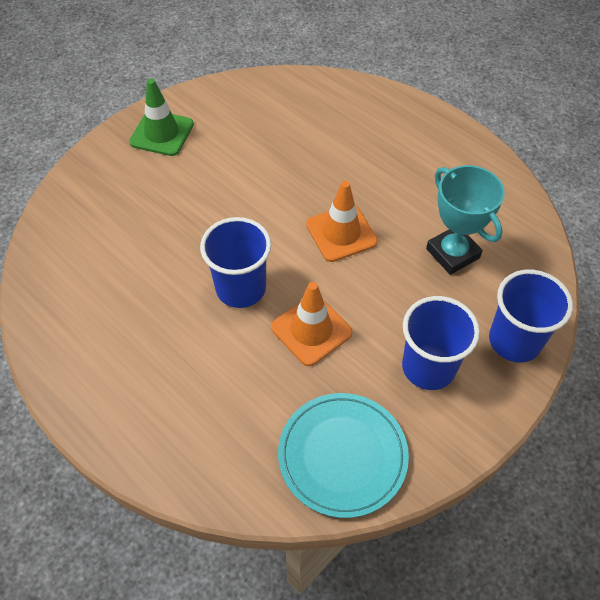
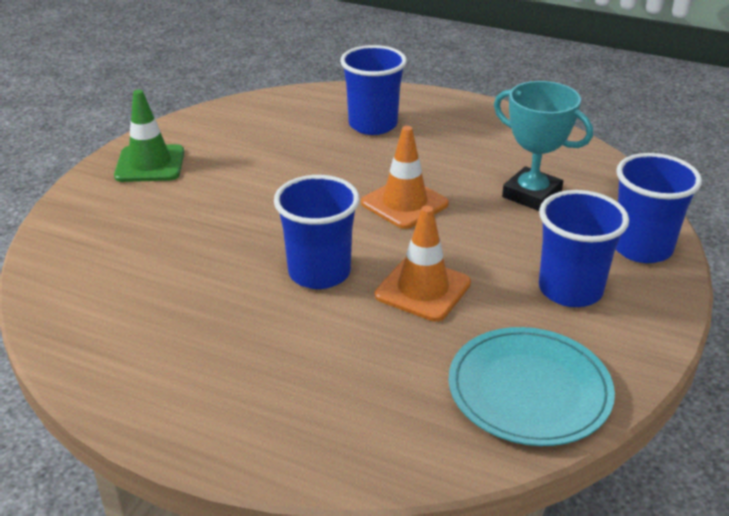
camera: 20 degrees left, 20 degrees down
none -> blue cup [340,45,407,135]

